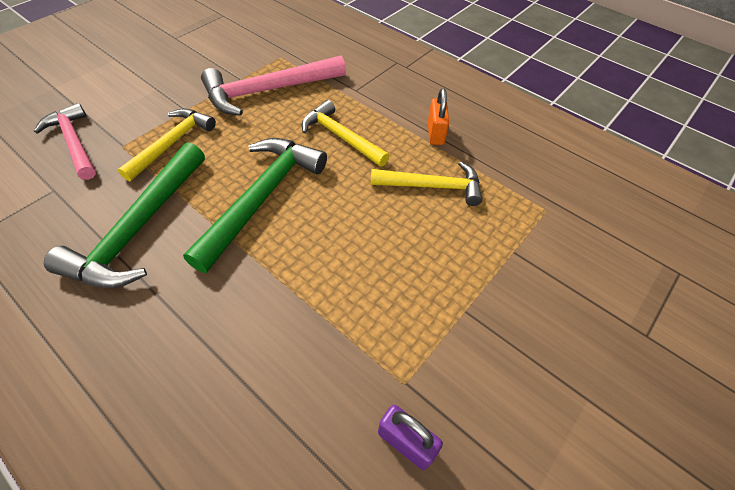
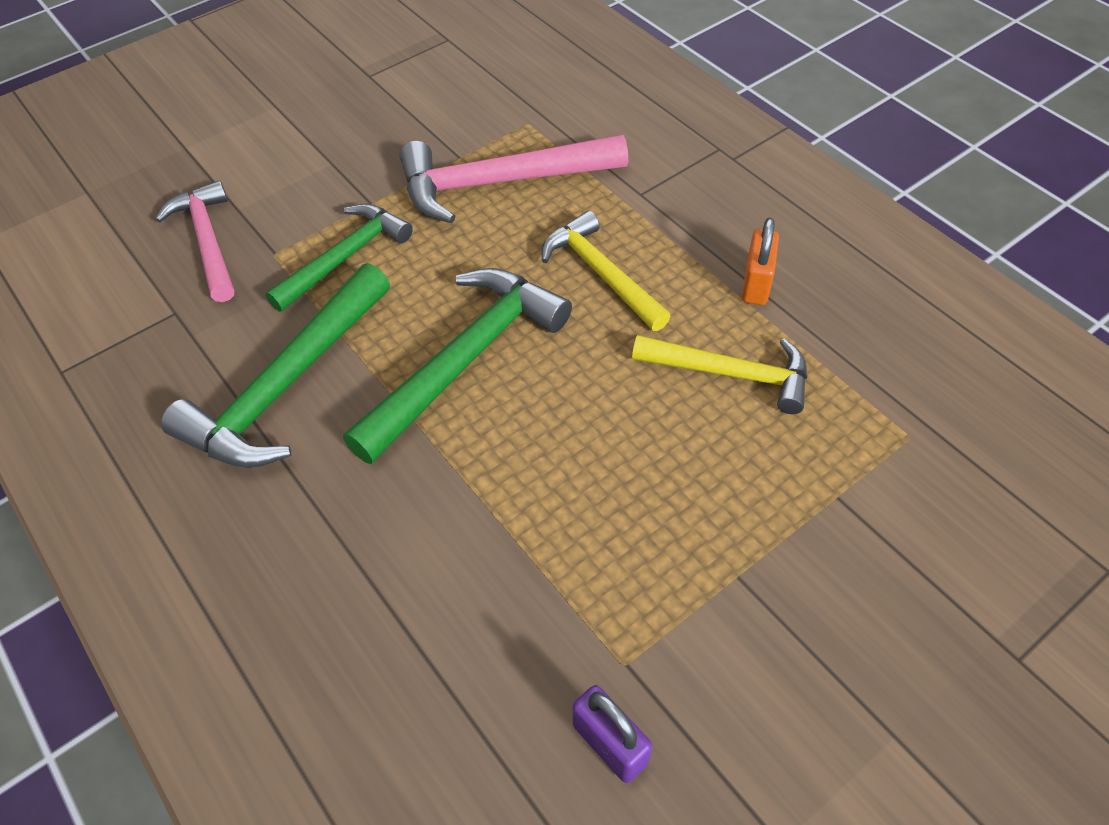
camera: 15 degrees right, 0 degrees up
yellow hammer [117,108,216,182] -> green hammer [265,203,413,312]

